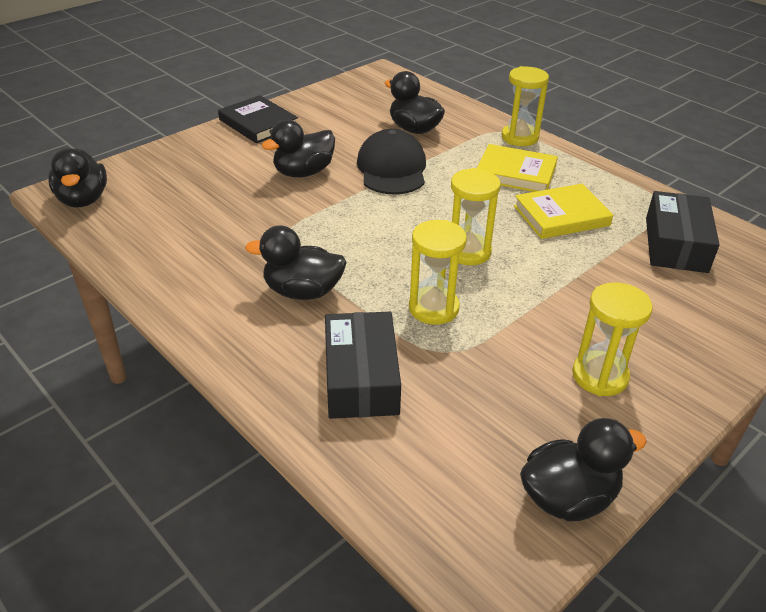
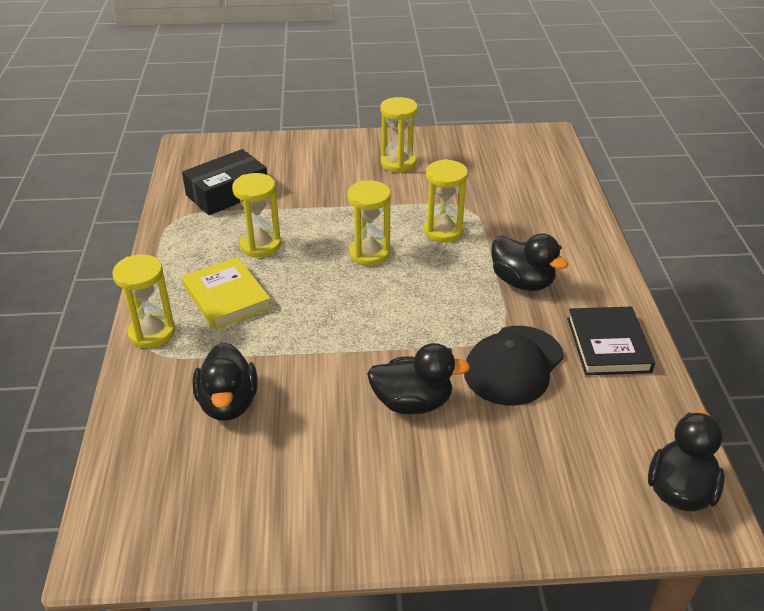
camera: 140 degrees left, 0 degrees up
black book [218,95,298,143] -> black book moved to [567,307,655,375]
black box [325,312,401,419] -> none
black cap [357,129,426,195] -> black cap moved to [464,326,564,406]
yellow book [514,184,613,239] -> yellow hourglass [232,173,281,257]
black duck [520,418,647,521] -> none

